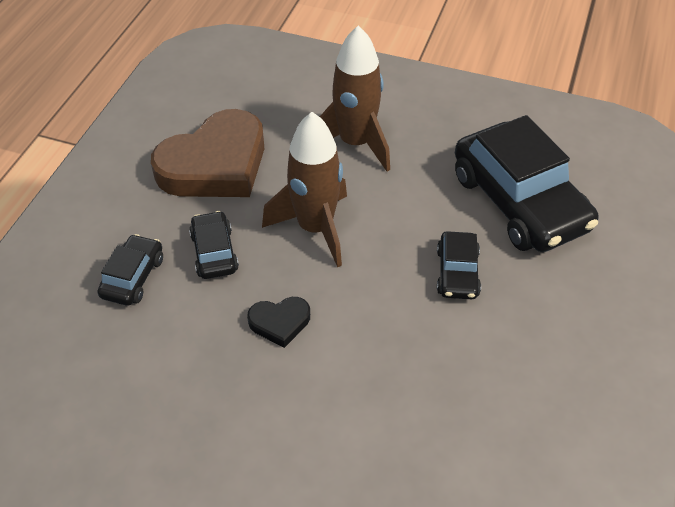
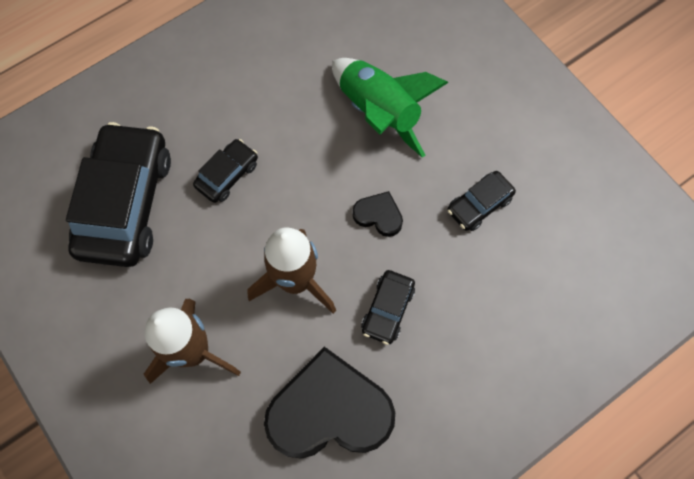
camera: 145 degrees left, 20 degrees up
black car [97,234,163,306] -> black car moved to [448,171,516,231]
brown heart [151,109,264,197] -> black heart [264,347,395,459]
none -> green rocket [332,58,448,158]

